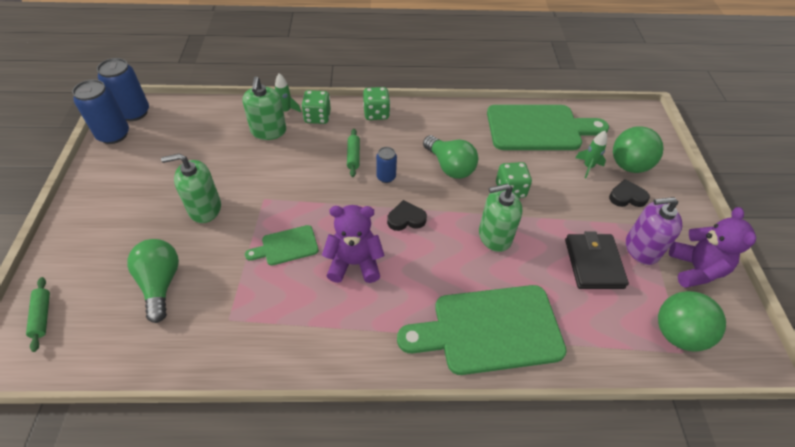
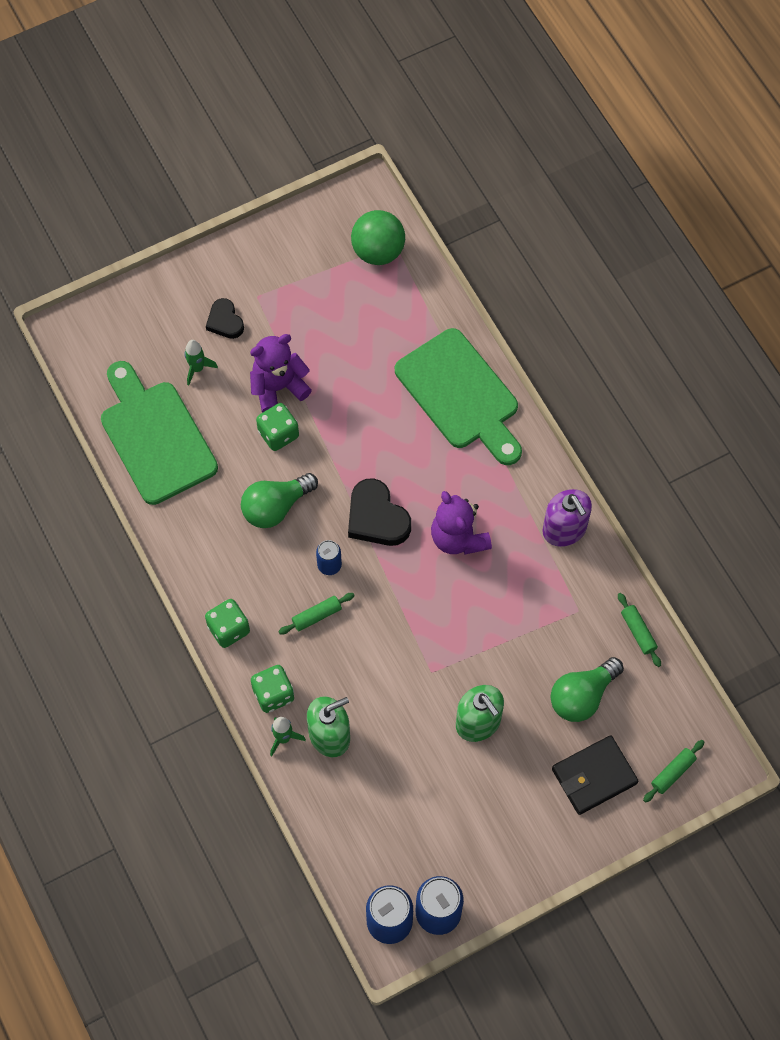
camera: 115 degrees left, 15 degrees up
green cutting board [245,225,319,266] -> none
black heart [387,200,427,231] -> black heart [348,478,411,546], size x1.63
green light bulb [423,135,478,179] -> green light bulb turned 150 degrees counterclockwise [241,473,318,528]
green soap dispenser [479,184,523,252] -> none
black wallet [565,231,629,289] -> black wallet moved to [552,735,638,815]
green ball [613,126,663,173] -> none
purple soap dispenser [626,197,682,265] -> purple soap dispenser moved to [543,489,592,547]
purple teddy bear [669,207,756,288] -> purple teddy bear moved to [250,334,312,412]
none -> green rolling pin [618,593,661,667]

